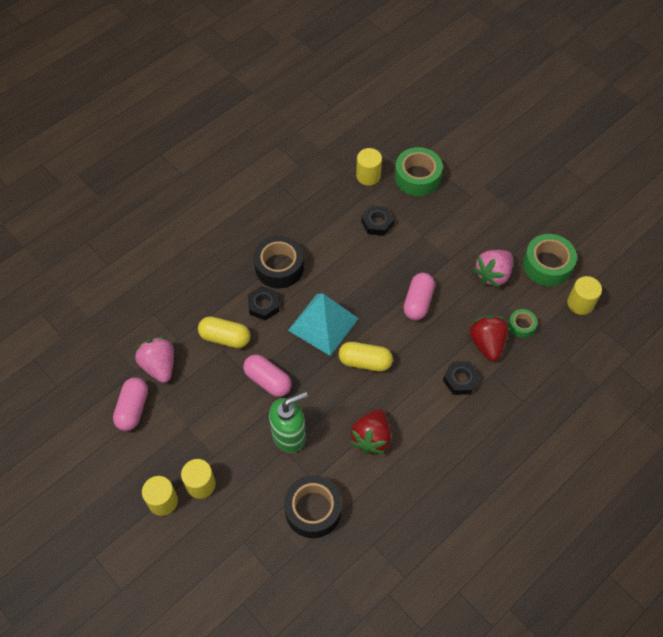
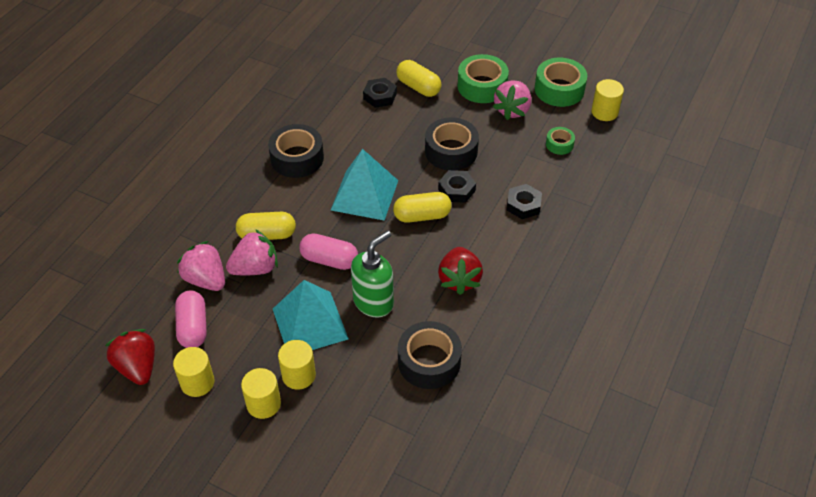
camera: 20 degrees left, 10 degrees down
black nut [248,286,279,321] -> black nut moved to [438,170,476,203]
yellow cylinder [356,148,382,186] -> yellow cylinder moved to [173,347,215,397]
green tape [395,147,443,196] -> green tape moved to [457,54,509,103]
pink capsule [403,273,435,320] -> black tape [425,117,479,171]
red strawberry [469,316,508,361] -> red strawberry moved to [105,329,155,385]
none -> pink strawberry [226,229,278,275]
none -> turquoise pyramid [273,280,349,350]
none -> yellow capsule [396,60,442,97]

